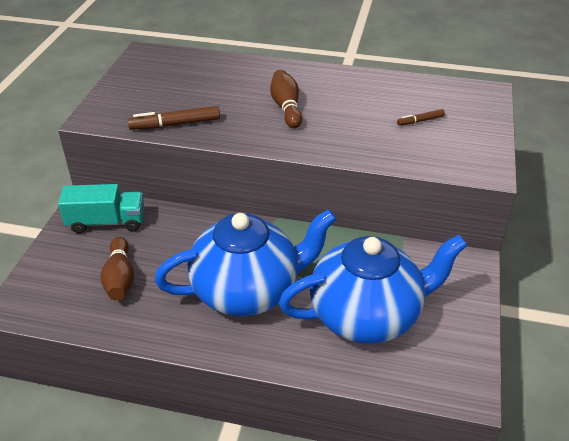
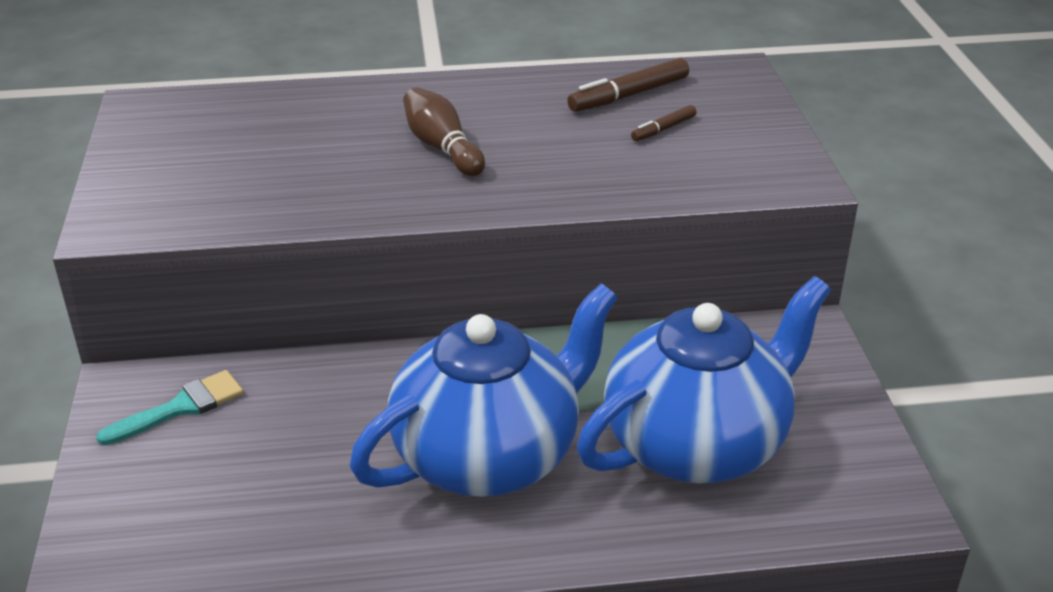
camera: 20 degrees left, 5 degrees down
turquoise truck [58,184,144,233] -> turquoise brush [96,370,243,445]
brown bowling pin [100,237,134,300] -> none
brown marker [128,106,220,130] -> brown marker moved to [567,58,689,112]

